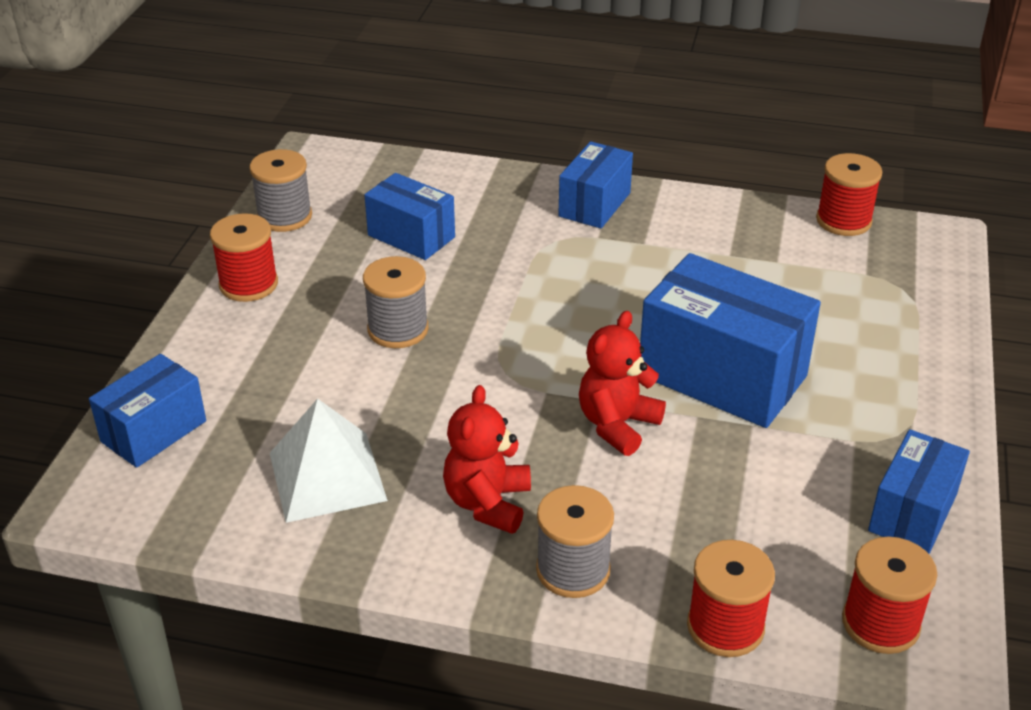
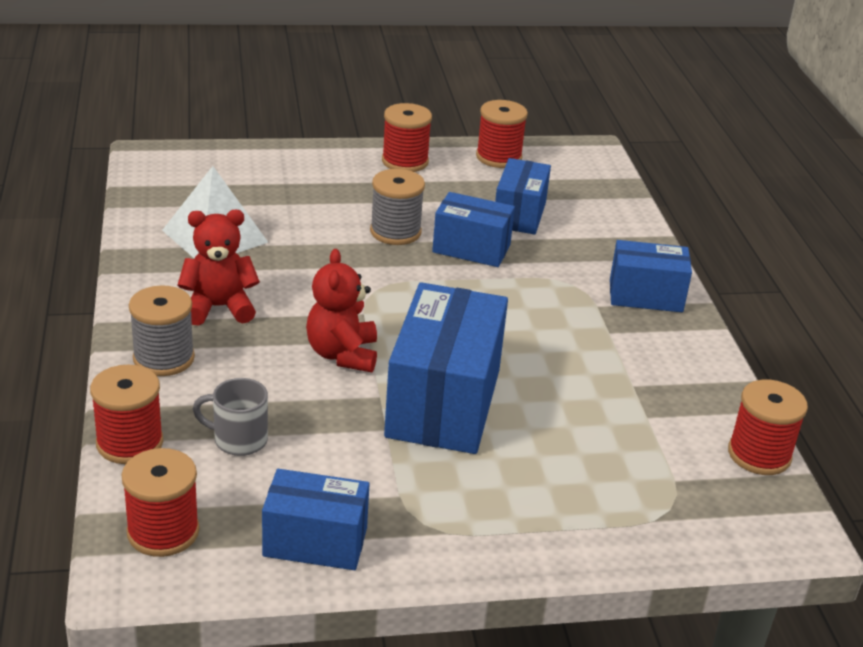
camera: 65 degrees right, 5 degrees down
blue box [89,354,206,468] -> blue box moved to [432,192,515,267]
grey spool [249,149,312,232] -> red spool [476,100,528,168]
red teddy bear [579,311,666,456] -> red teddy bear turned 105 degrees counterclockwise [306,249,377,372]
none -> grey mug [193,378,268,456]

